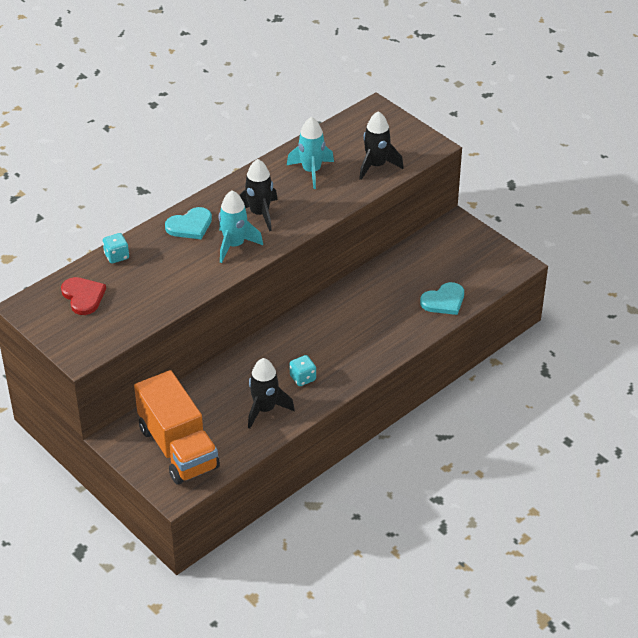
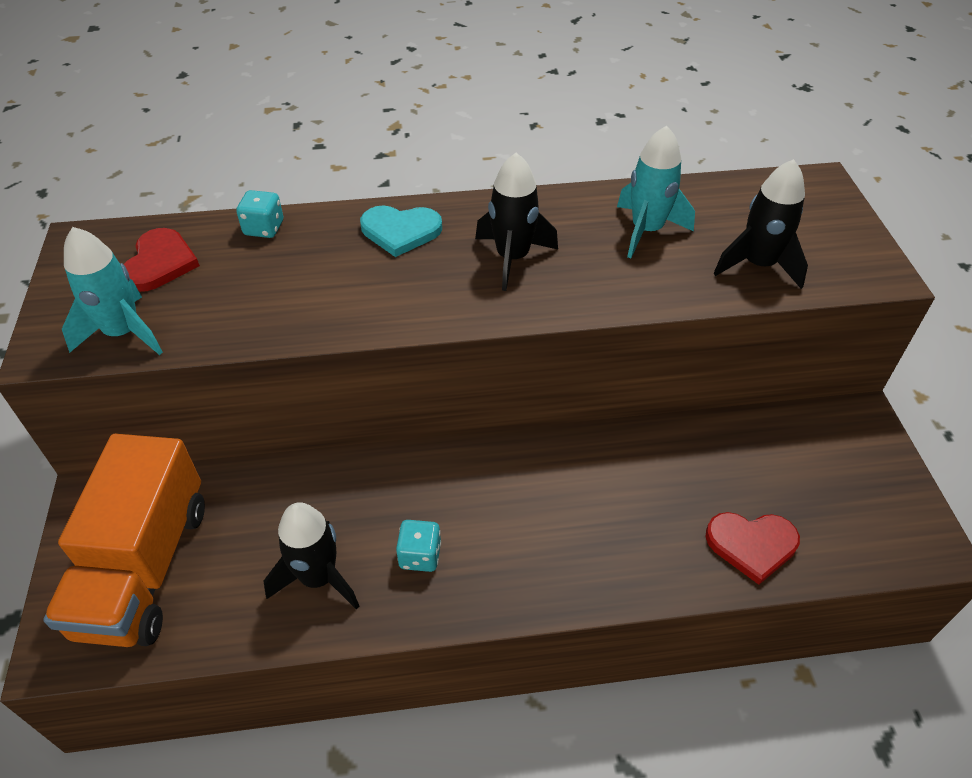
camera: 35 degrees right, 5 degrees up
turquoise rocket [219,190,263,263] -> turquoise rocket moved to [62,227,163,355]
turquoise heart [420,282,464,315] -> red heart [706,512,800,585]

